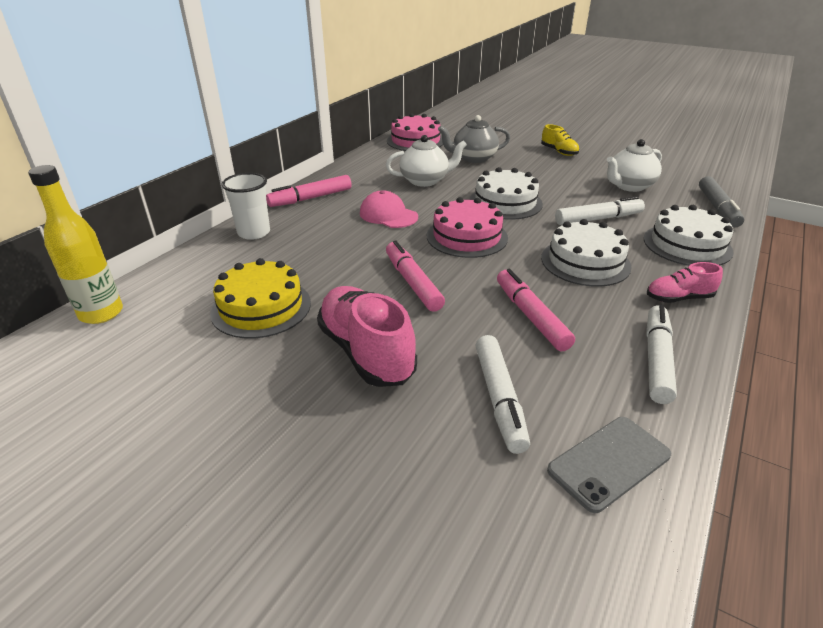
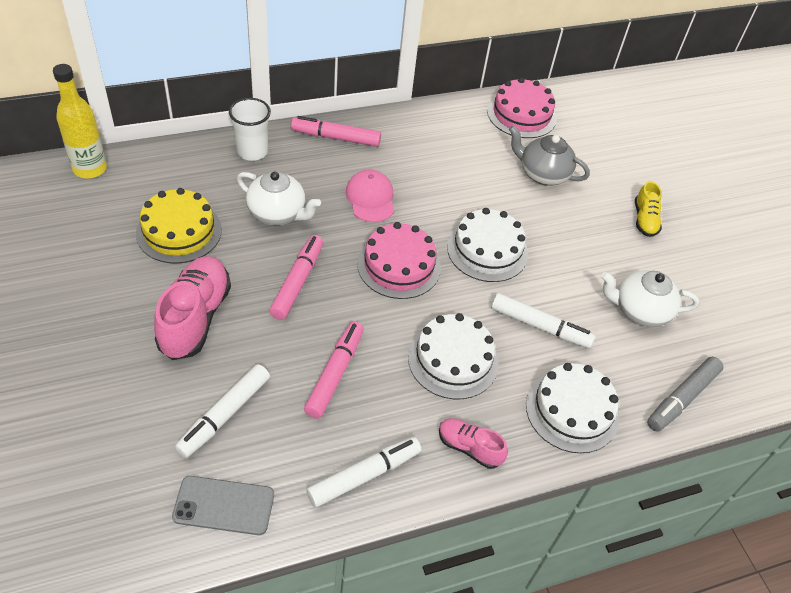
camera: 35 degrees right, 15 degrees up
white teapot [386,135,467,187] -> white teapot moved to [237,171,321,225]

